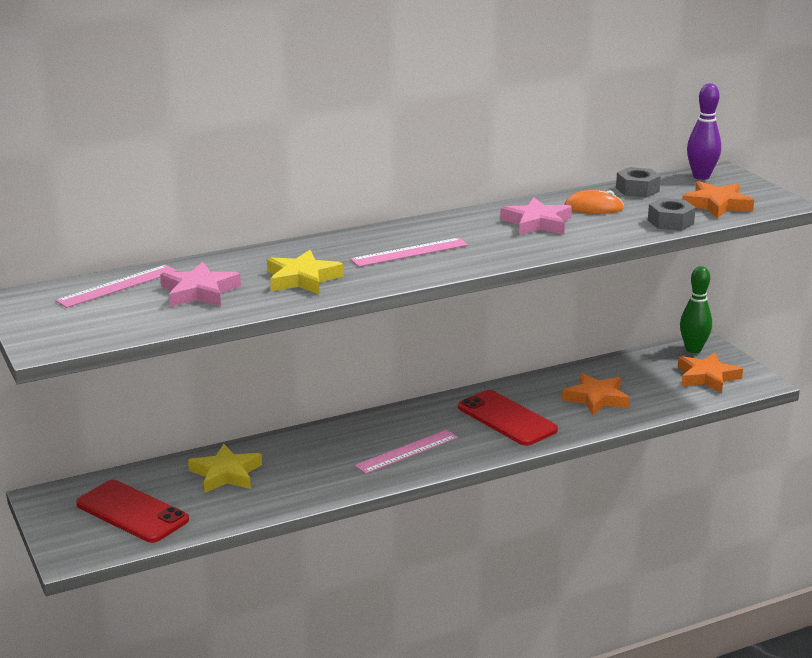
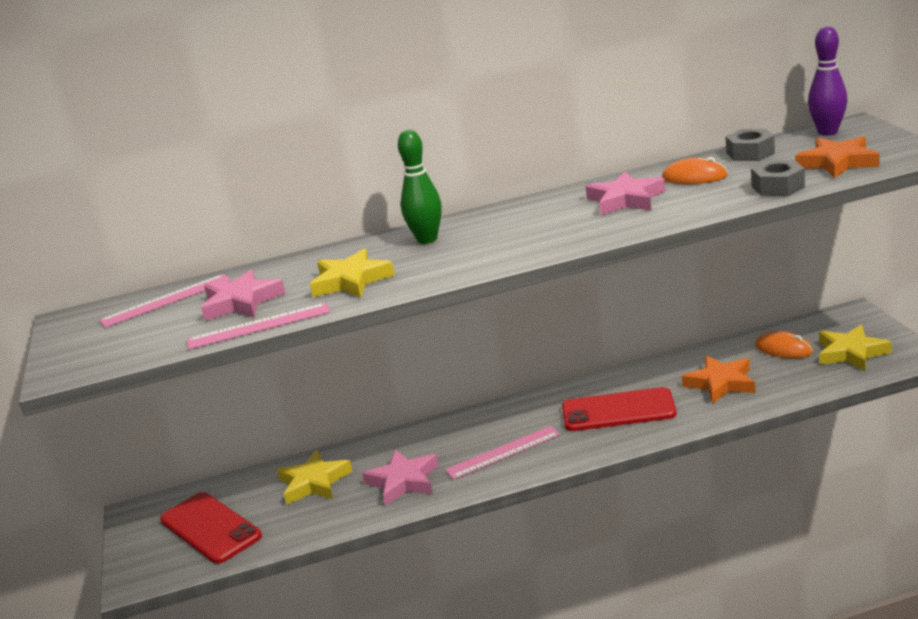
camera: 15 degrees right, 0 degrees up
pink ruler [350,238,468,267] -> pink ruler moved to [187,302,330,350]
red phone [458,390,558,446] -> red phone turned 60 degrees counterclockwise [562,387,676,431]
orange star [678,353,743,393] -> yellow star [819,325,892,371]
green bowling pin [680,266,712,353] -> green bowling pin moved to [398,130,442,244]
none -> pink star [362,450,439,505]
none -> orange mouse [755,331,813,358]

